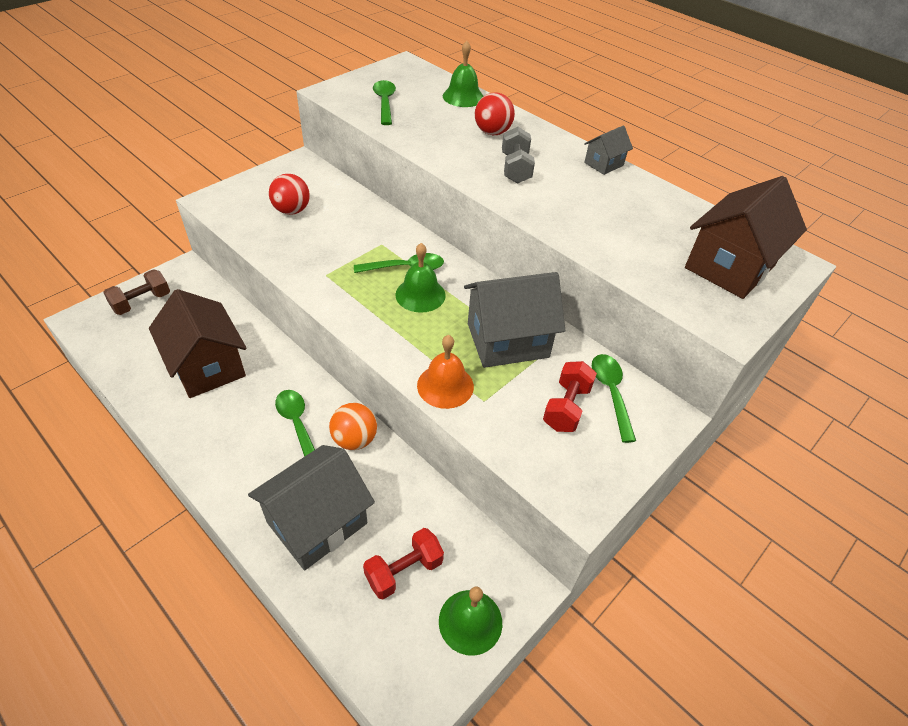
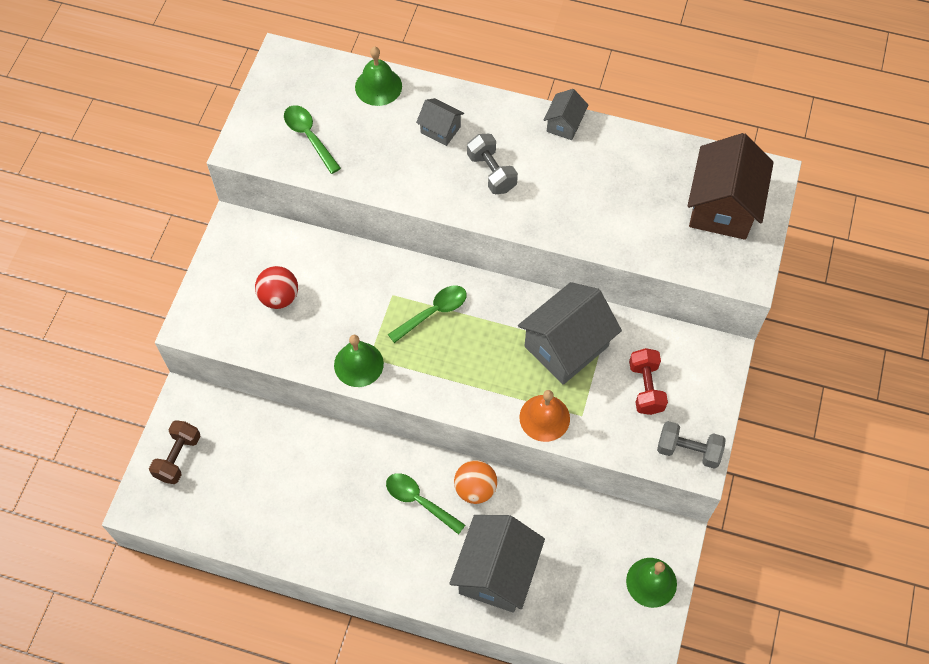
camera: 25 degrees left, 15 degrees up
brown house [149,289,246,398] -> none
red dumbbell [363,528,444,599] -> none
green bell [395,243,446,313] -> green bell moved to [334,335,384,387]
red ball [475,92,515,135] -> grey house [416,98,464,146]
green spoon [592,354,636,443] -> none
none -> grey dumbbell [657,421,726,469]

